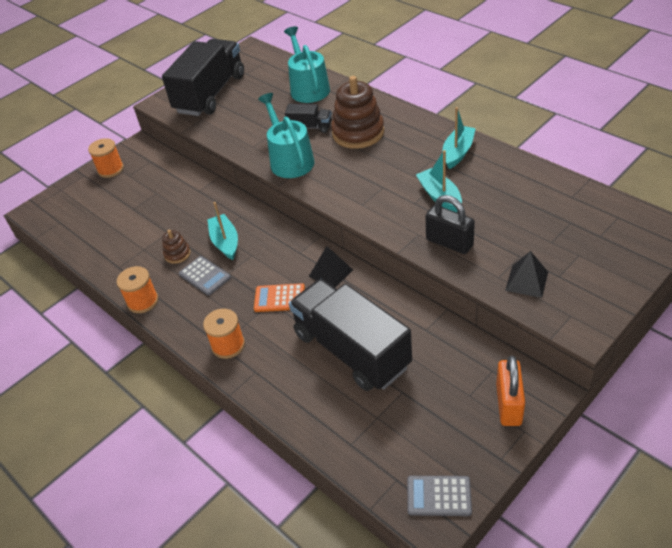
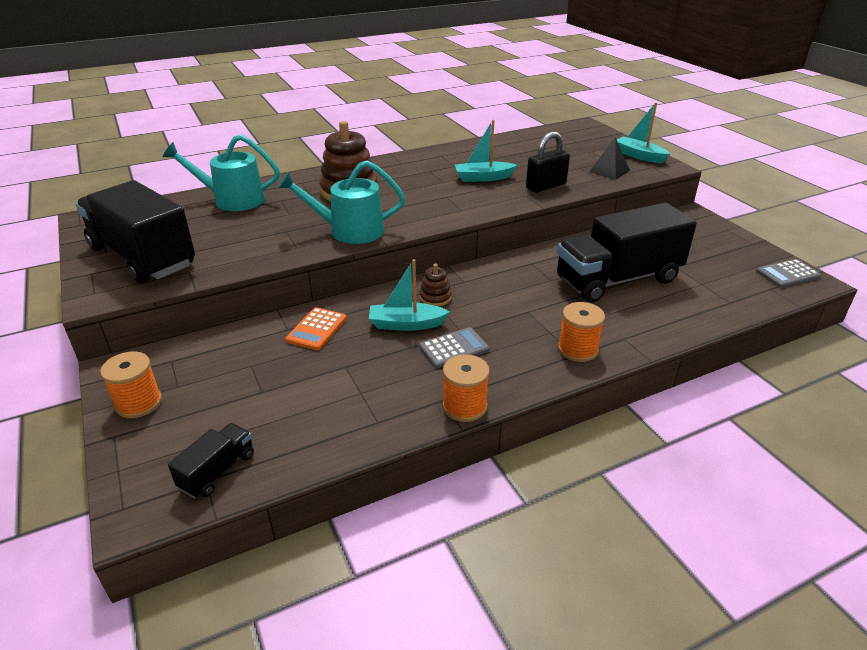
camera: 75 degrees left, 10 degrees down
brown stacking toy [162,230,191,264] -> brown stacking toy moved to [420,263,452,307]
orange calculator [254,283,305,312] -> orange calculator moved to [285,307,346,350]
black truck [285,104,332,133] -> black truck moved to [168,423,254,498]
black pyramid [309,246,353,288] -> none
grey calculator [407,476,472,516] -> grey calculator turned 45 degrees clockwise [756,259,821,288]
turquoise boat [443,107,476,169] -> turquoise boat moved to [617,102,670,164]
orange padlock [496,356,525,426] -> none

